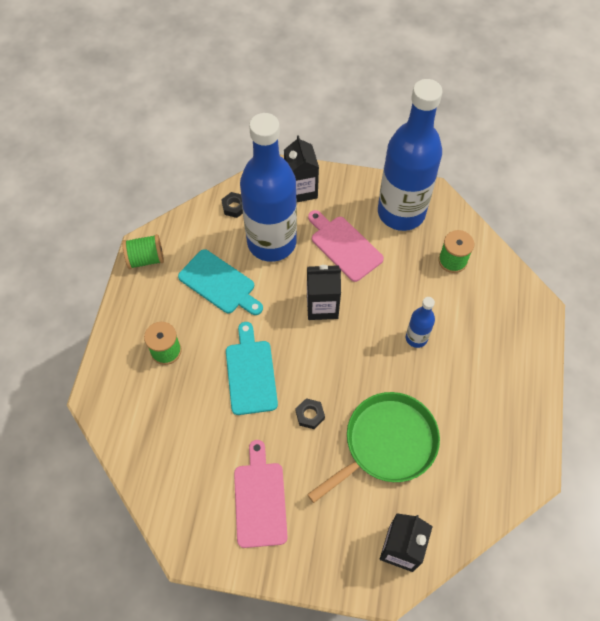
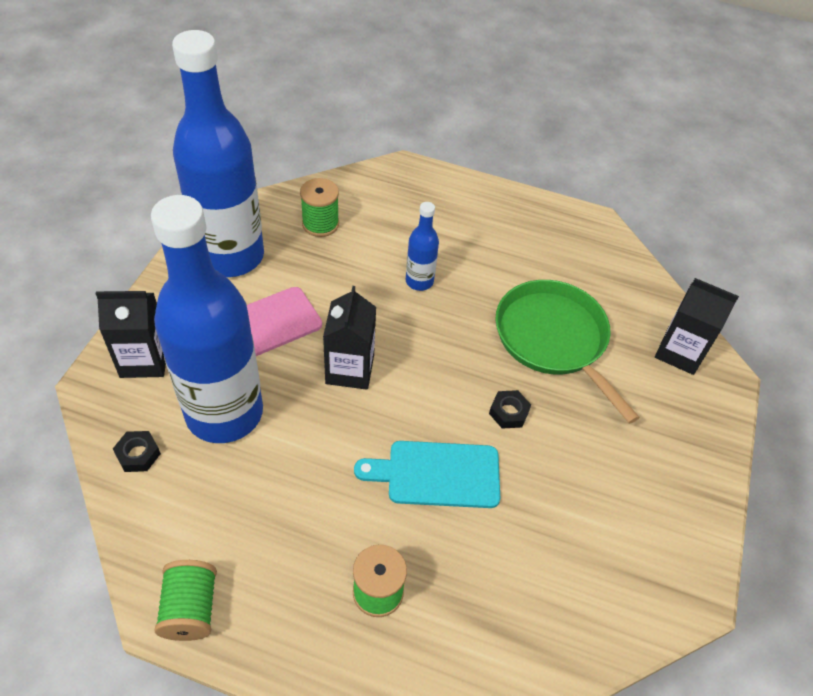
camera: 85 degrees left, 10 degrees down
turquoise cutting board [178,249,263,315] -> none
pink cutting board [234,440,288,548] -> none

